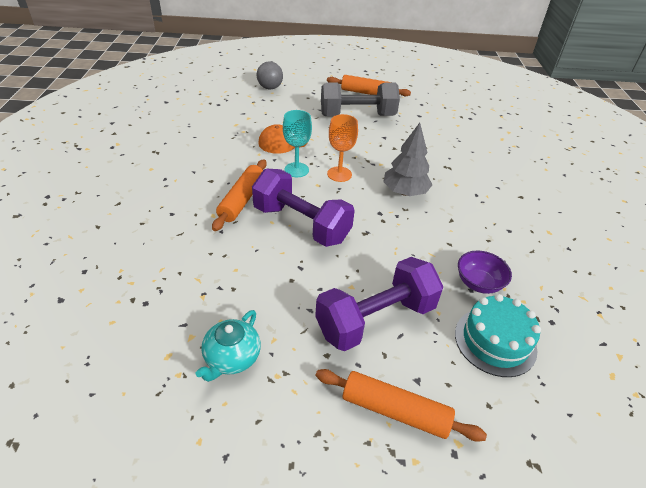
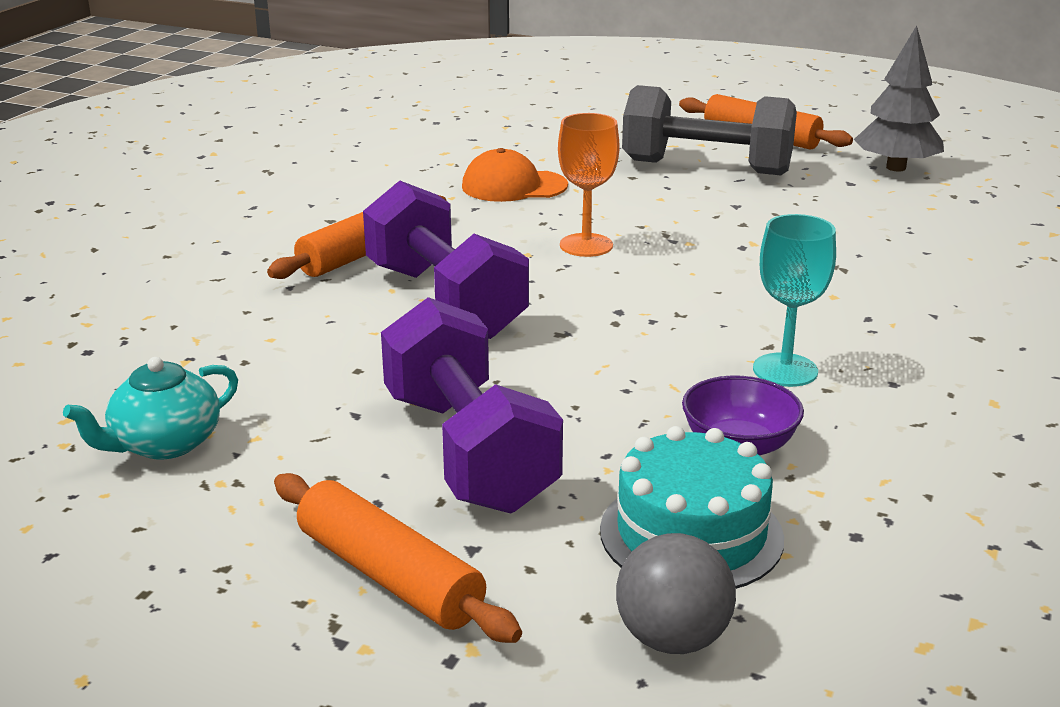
camera: 25 degrees right, 15 degrees down
grey ball [257,61,283,89] -> grey ball moved to [616,533,736,654]
turquoise goblet [283,110,312,177] -> turquoise goblet moved to [753,214,836,387]
purple dumbbell [315,257,444,351] -> purple dumbbell turned 75 degrees clockwise [381,297,563,514]
grey tree [383,123,432,196] -> grey tree moved to [854,26,944,171]

